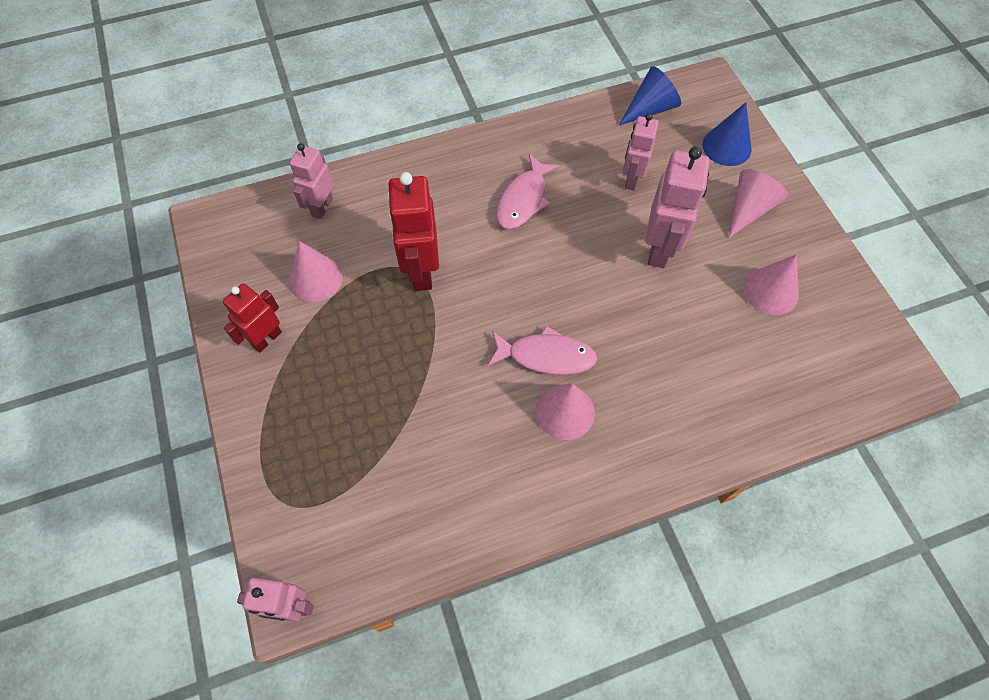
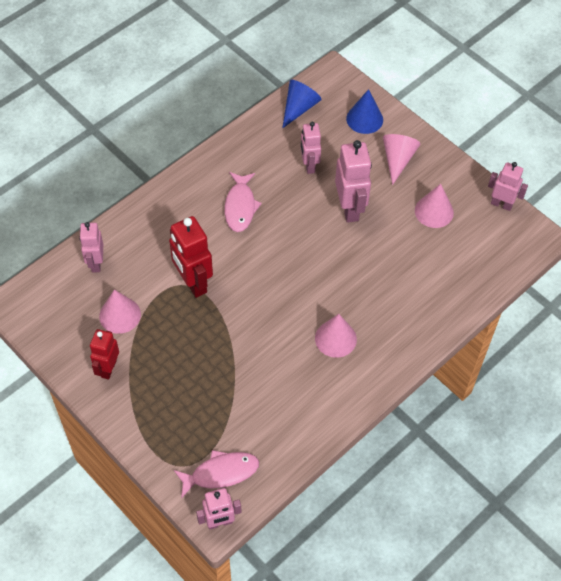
camera: 25 degrees left, 5 degrees down
pink fish [488,325,598,375] -> pink fish moved to [174,450,259,498]
none -> pink robot [488,162,528,211]

